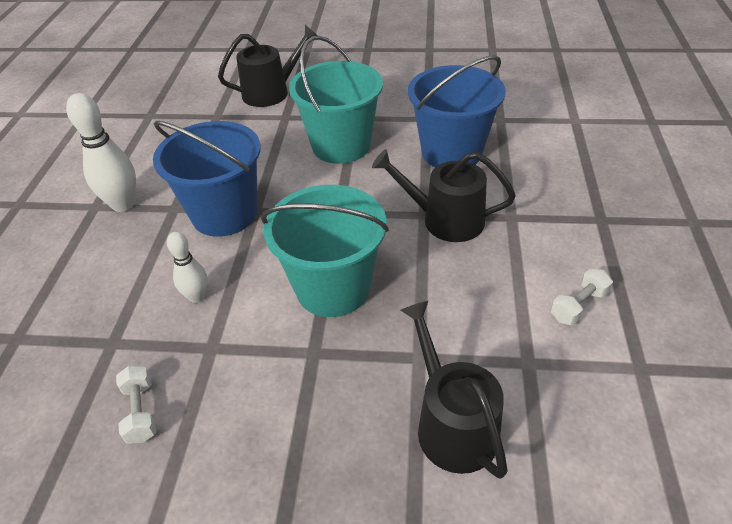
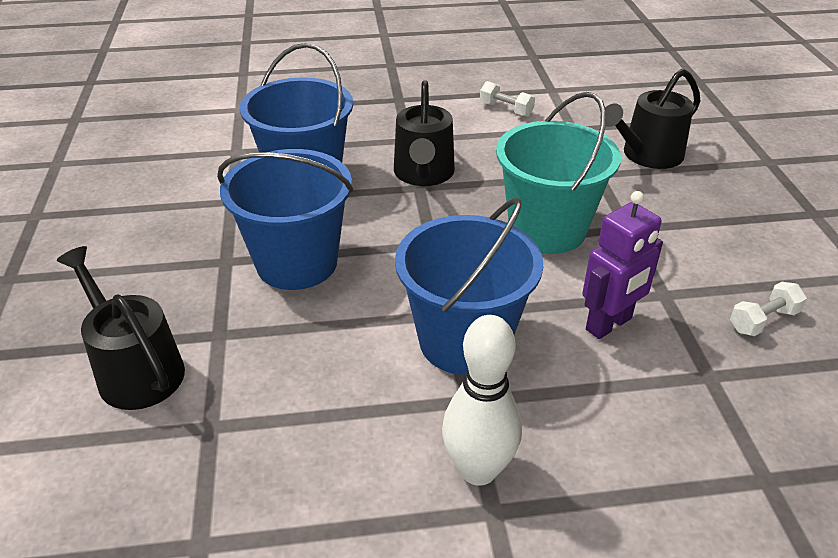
camera: 105 degrees left, 5 degrees down
white bowling pin [167,232,208,303] -> purple robot [582,191,663,339]
turquoise bucket [289,36,383,164] -> blue bucket [217,149,354,290]

